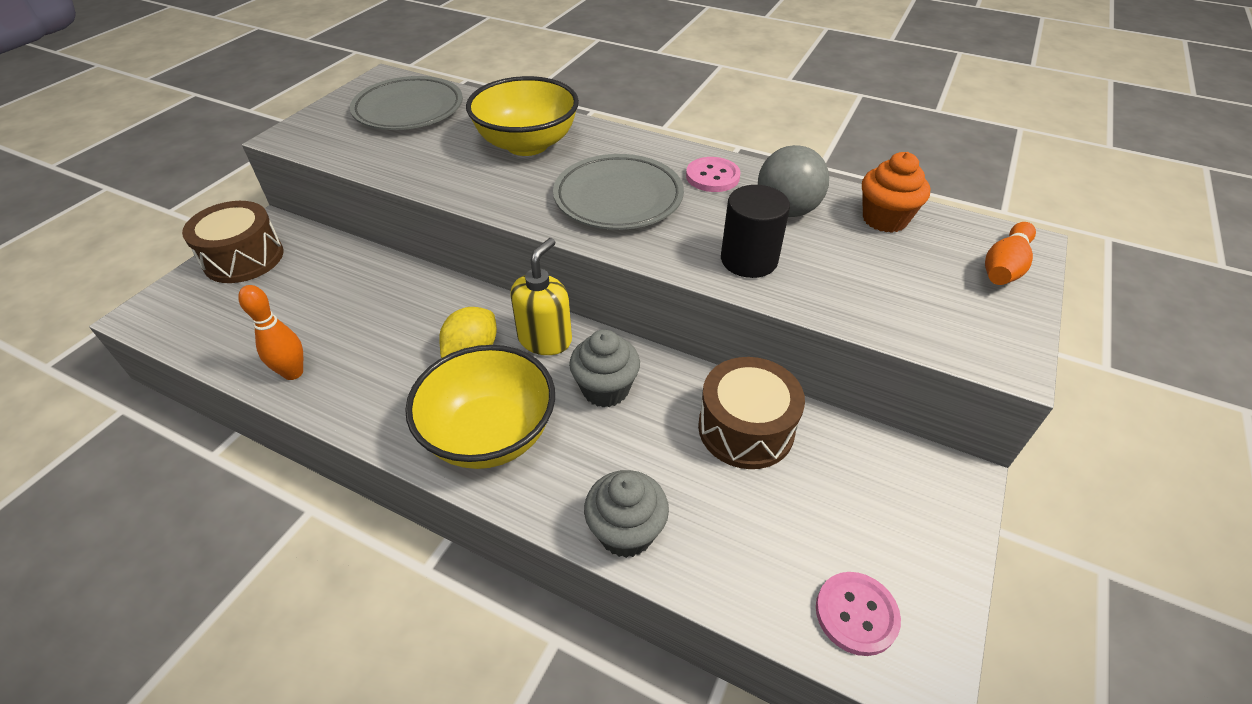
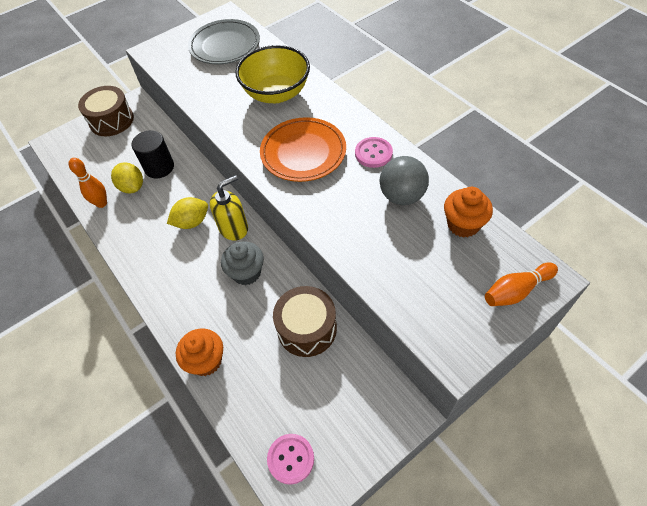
camera: 30 degrees right, 10 degrees up
yellow bowl [405,345,555,469] -> none
grey plate [553,154,684,230] -> orange plate [260,117,346,182]
grey cupcake [584,470,669,558] -> orange cupcake [176,328,223,376]
black cylinder [721,185,790,278] -> black cylinder moved to [132,130,174,179]
none -> yellow lemon [111,162,143,193]

